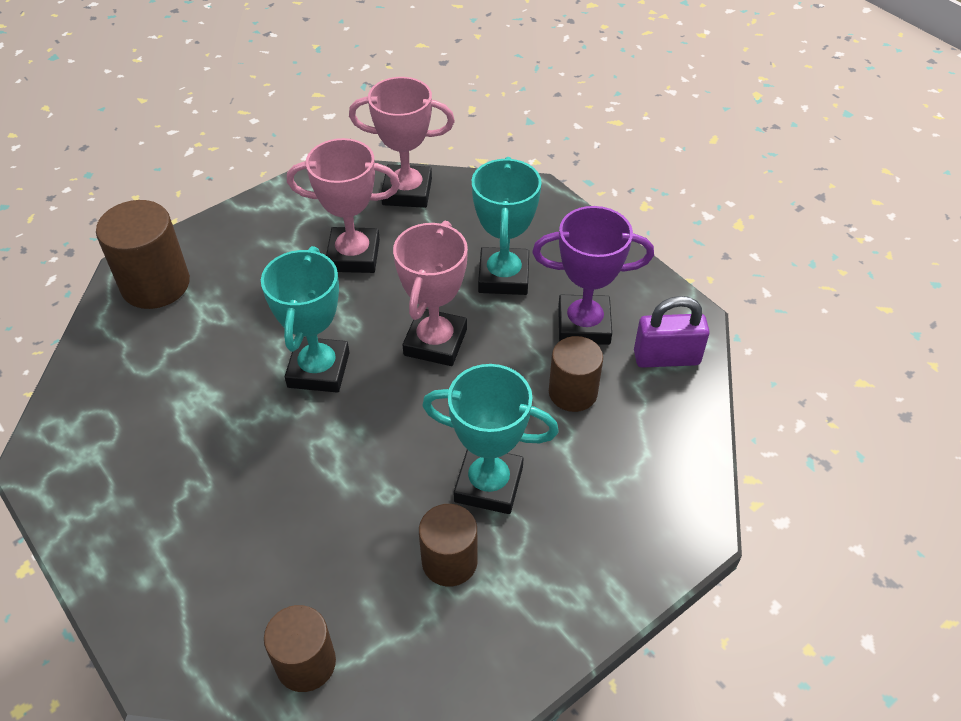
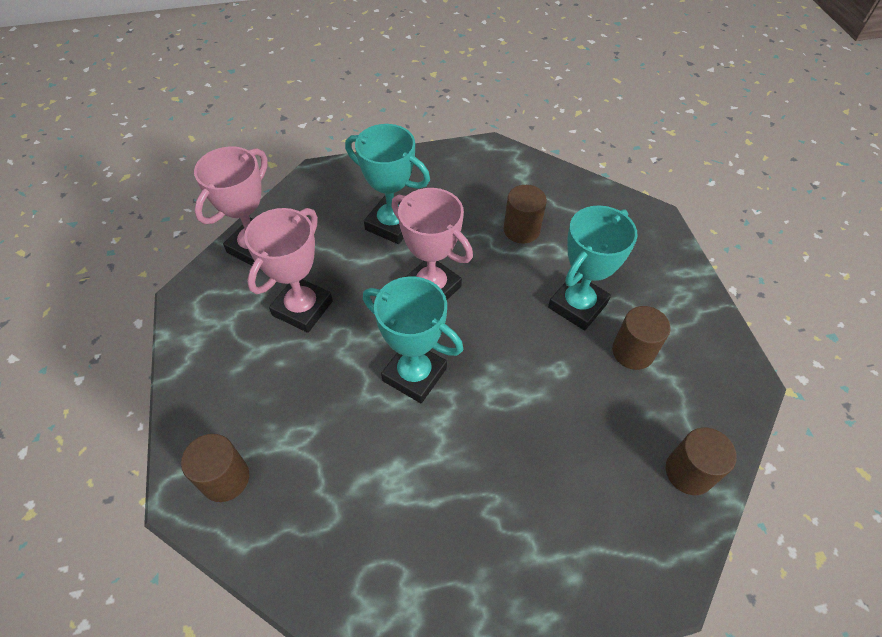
camera: 65 degrees left, 5 degrees up
brown cylinder [96,200,190,309] -> brown cylinder [181,434,249,502], size x0.66
purple trophy [532,206,654,345] -> none
purple padlock [634,296,709,368] -> none

